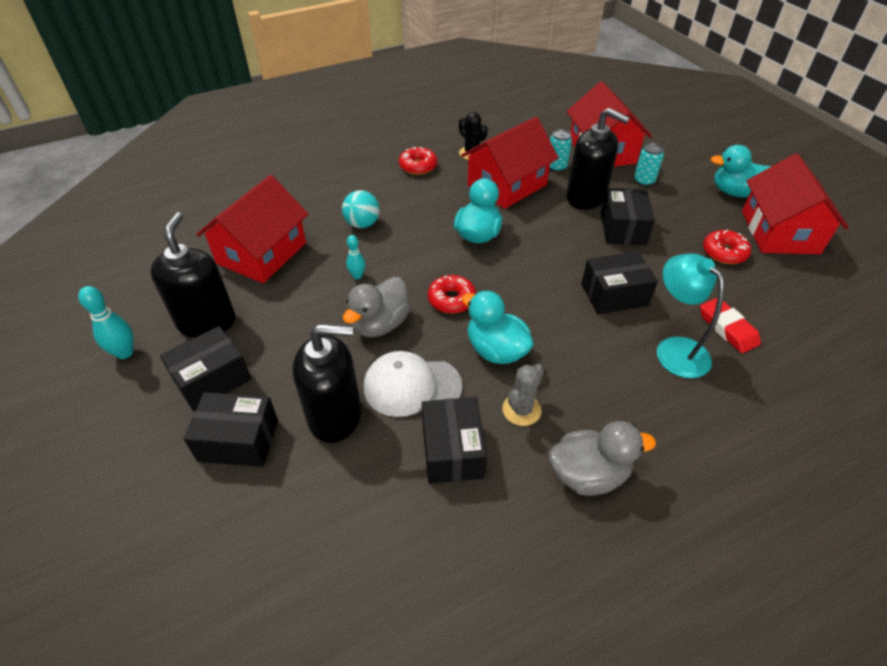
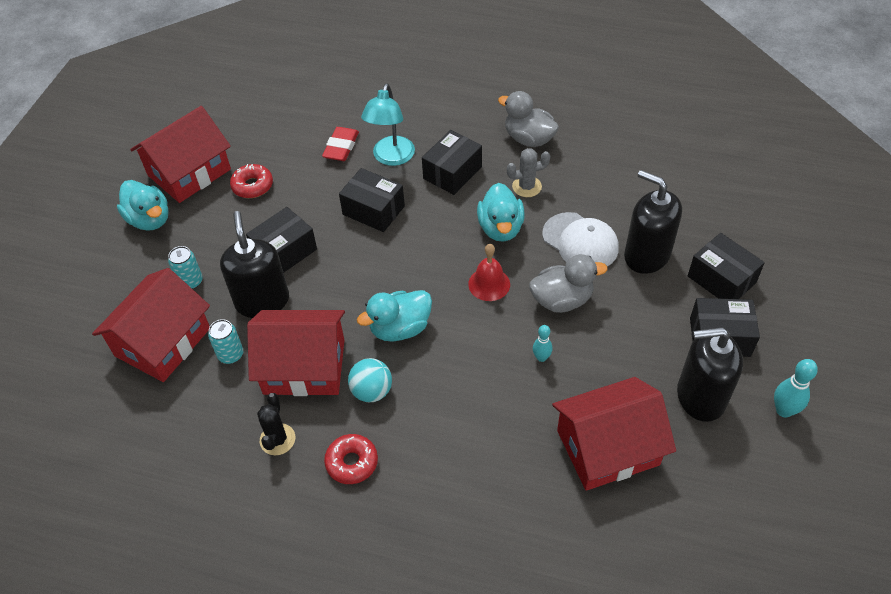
camera: 135 degrees left, 5 degrees up
black soap dispenser [150,212,235,338] -> black soap dispenser turned 45 degrees clockwise [677,327,743,422]
turquoise ball [342,190,380,228] -> turquoise ball moved to [348,358,392,402]
black box [422,397,487,484] -> black box moved to [422,130,482,195]
red donut [428,275,476,314] -> red bell [468,244,510,301]

